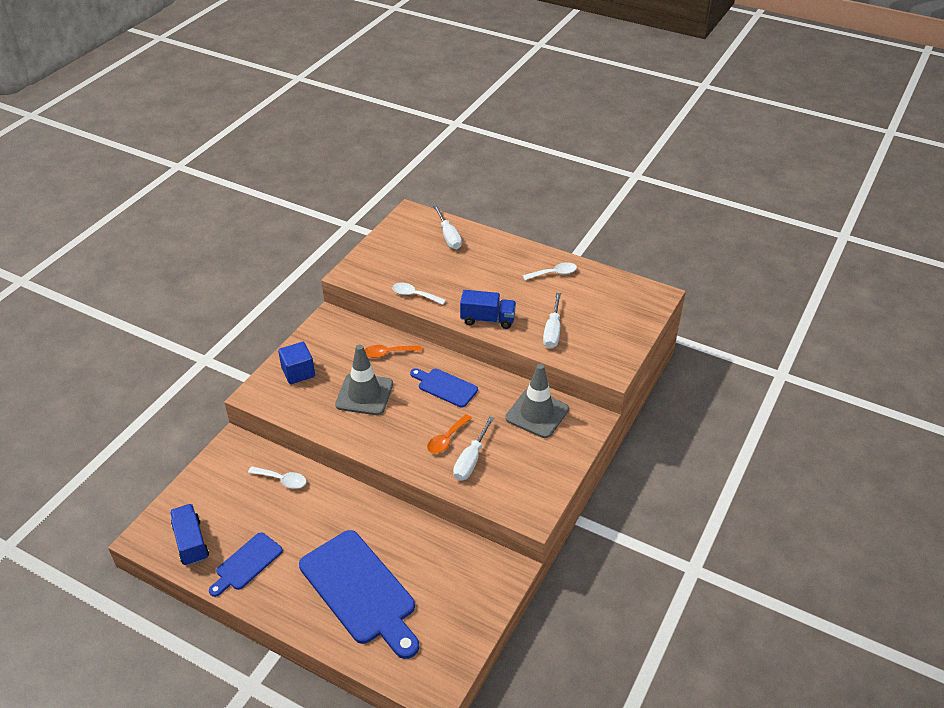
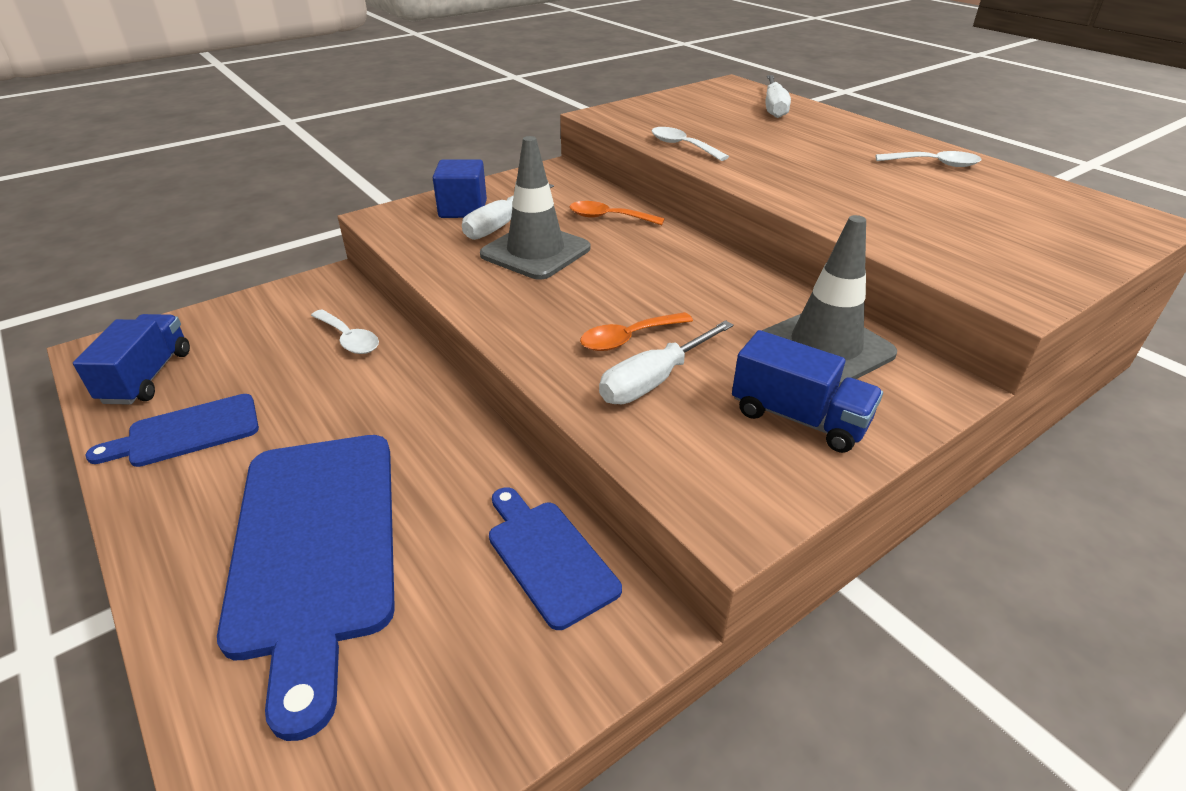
camera: 25 degrees right, 5 degrees down
blue cutting board [410,368,478,407] -> blue cutting board moved to [489,487,622,630]
blue truck [460,290,516,329] -> blue truck moved to [732,330,883,453]
white screwdriver [543,293,561,348] -> white screwdriver moved to [462,184,554,240]

